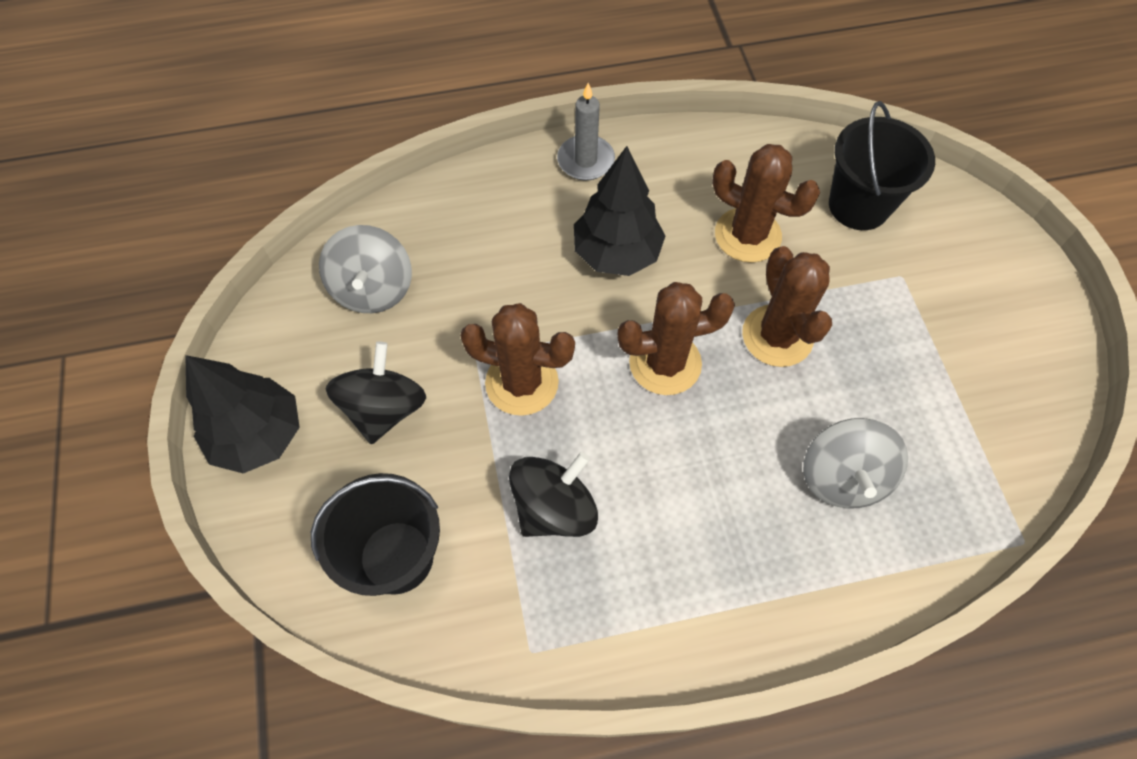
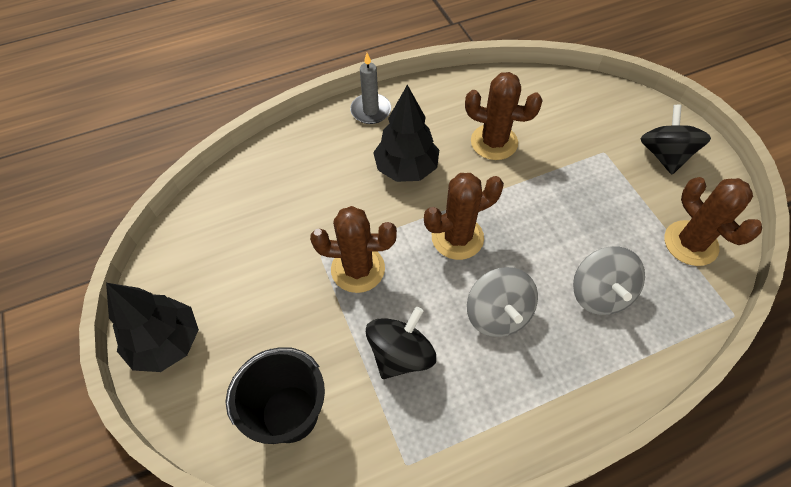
camera: 10 degrees left, 5 degrees down
grey spinning top [319,225,412,313] -> grey spinning top moved to [467,267,538,337]
black spinning top [326,342,426,444] -> black spinning top moved to [641,105,711,174]
brown cactus [742,246,832,367] -> brown cactus moved to [664,177,762,266]
black bucket [829,101,935,230] -> none

